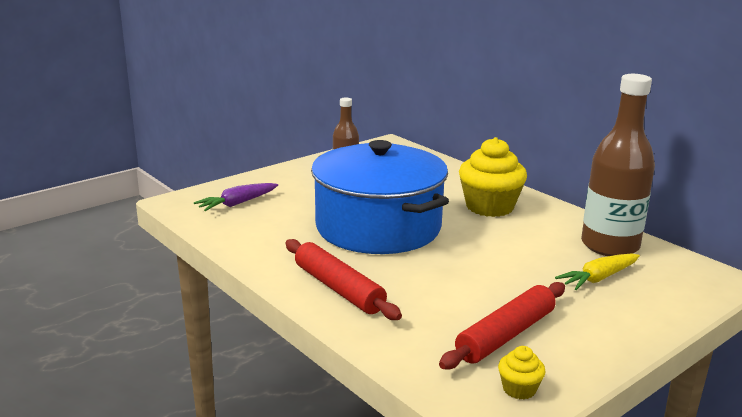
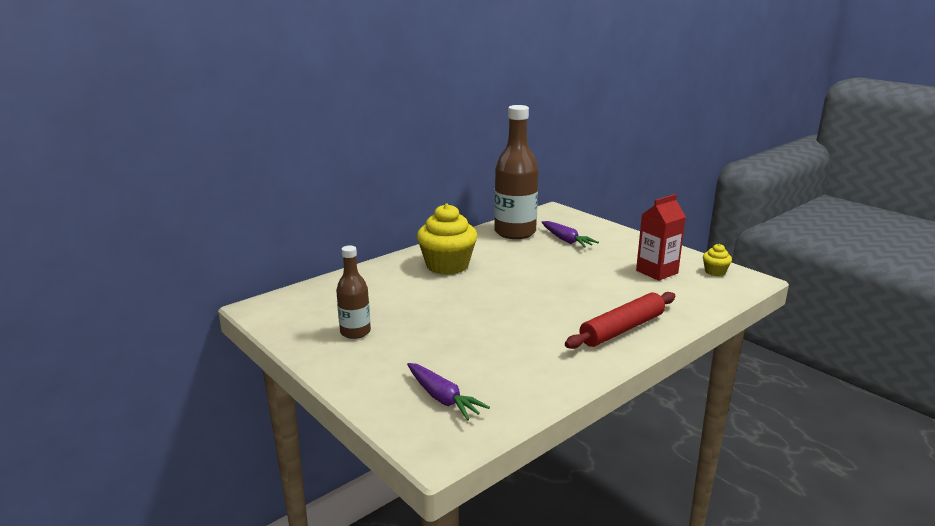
camera: 90 degrees left, 0 degrees up
blue pot [311,140,449,254] -> none
red rolling pin [439,282,565,370] -> red carton [636,194,686,281]
yellow carrot [555,254,640,290] -> purple carrot [542,221,599,248]

